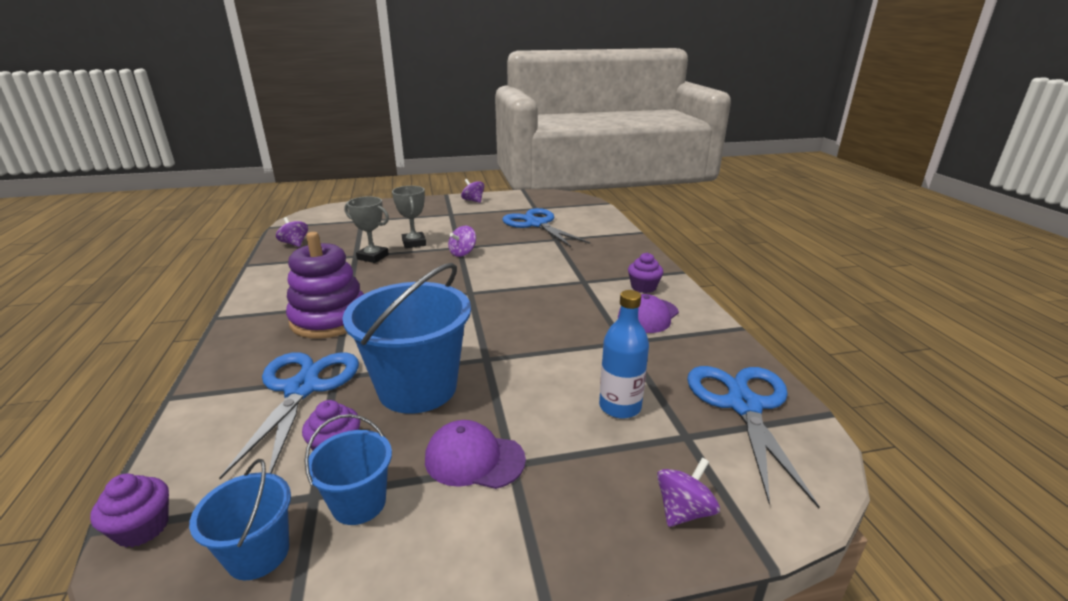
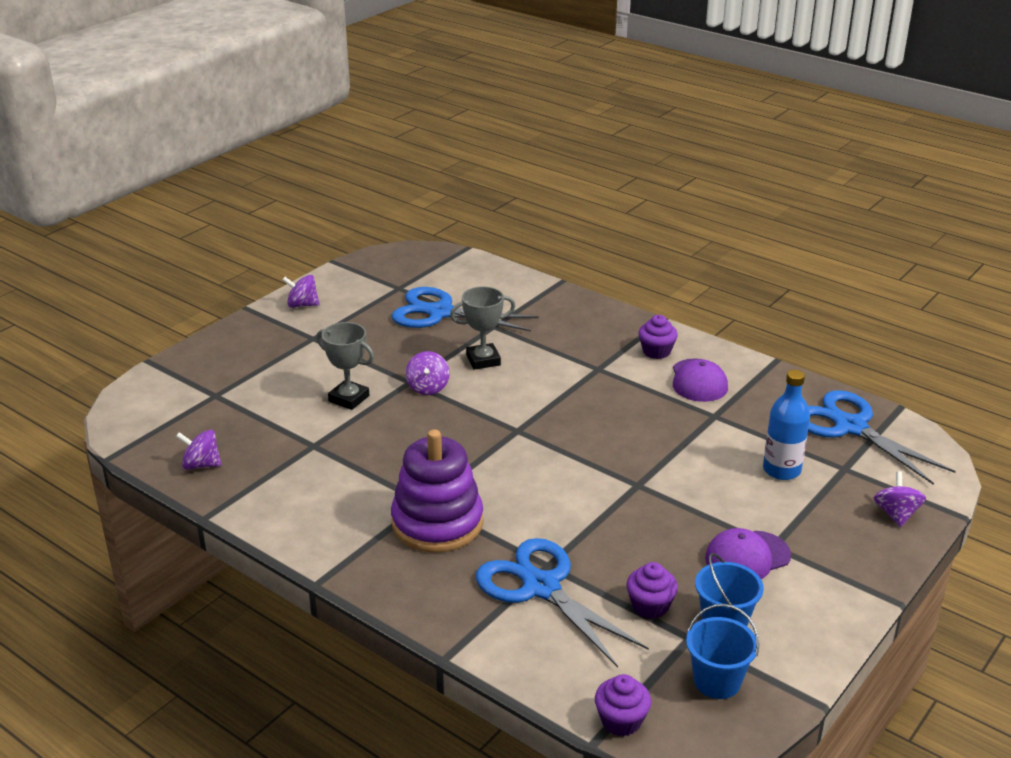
camera: 40 degrees left, 5 degrees up
blue bucket [342,263,471,414] -> none
grey trophy [344,196,389,263] -> grey trophy moved to [450,286,516,370]

